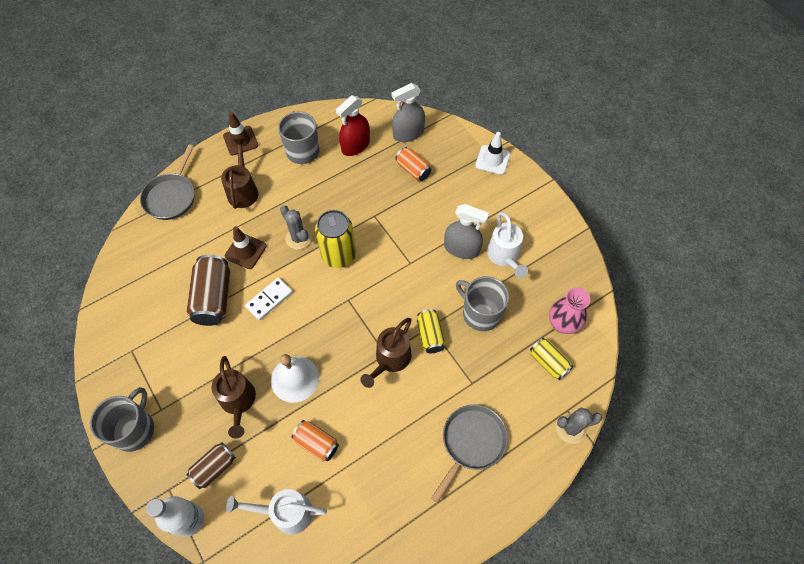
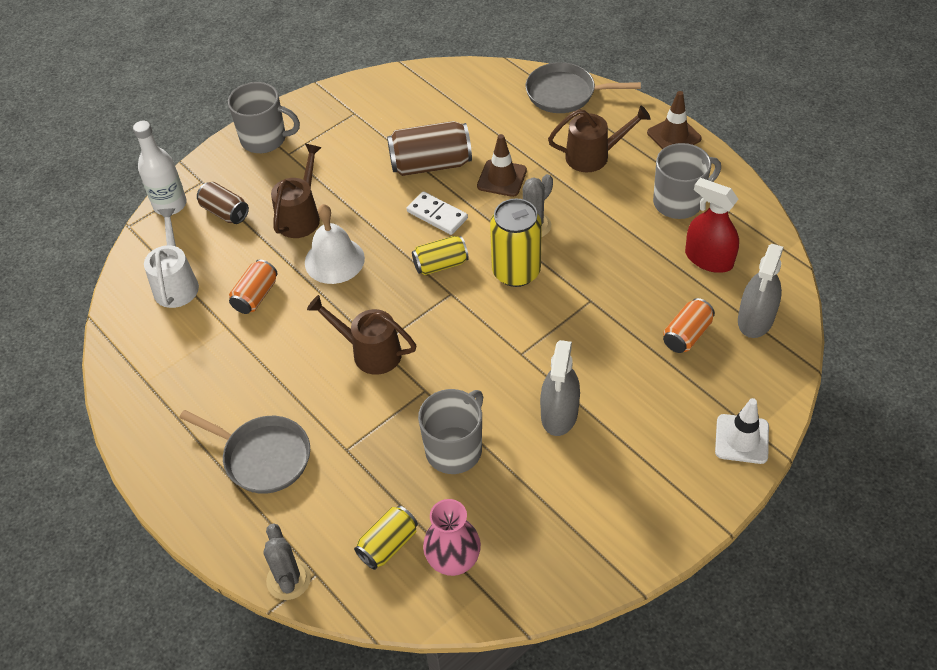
camera: 85 degrees right, 10 degrees down
brown watering can [212,356,256,438] -> brown watering can turned 135 degrees clockwise [271,144,322,238]
grey spray bottle [392,83,425,142] -> grey spray bottle turned 120 degrees counterclockwise [738,244,784,338]
yellow can [417,309,446,353] -> yellow can moved to [412,236,469,275]
white watering can [487,212,528,278] -> none

